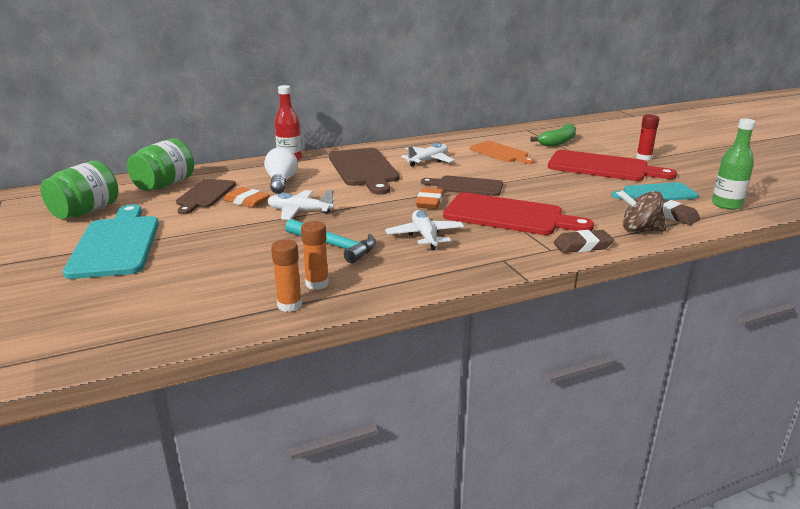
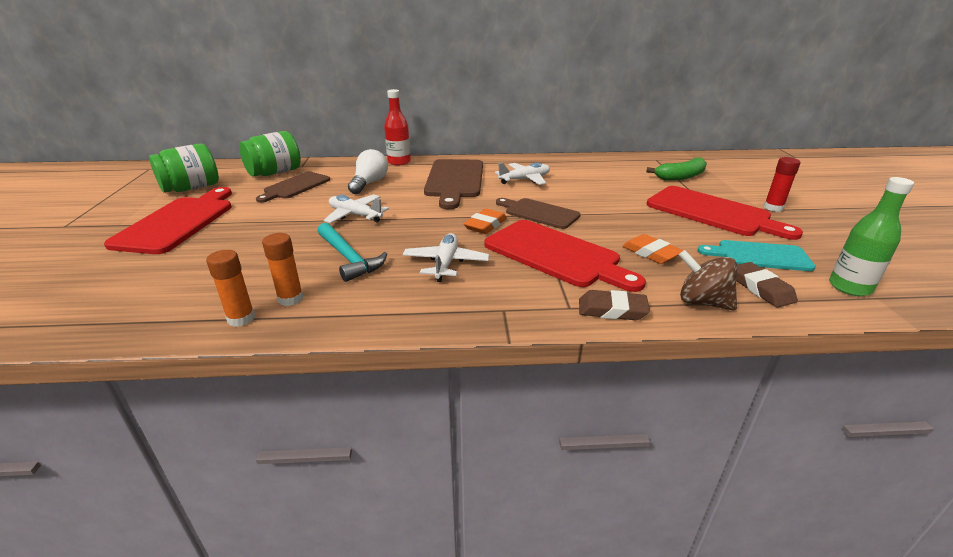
camera: 20 degrees right, 5 degrees up
turquoise cutting board [63,204,159,279] -> red cutting board [104,187,232,254]
orange eraser [223,187,270,208] -> orange eraser moved to [622,234,684,264]
orange cutting board [470,141,535,164] -> none

